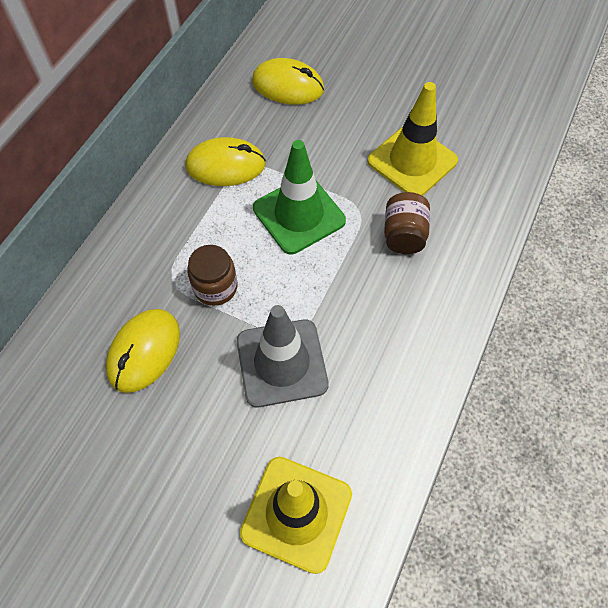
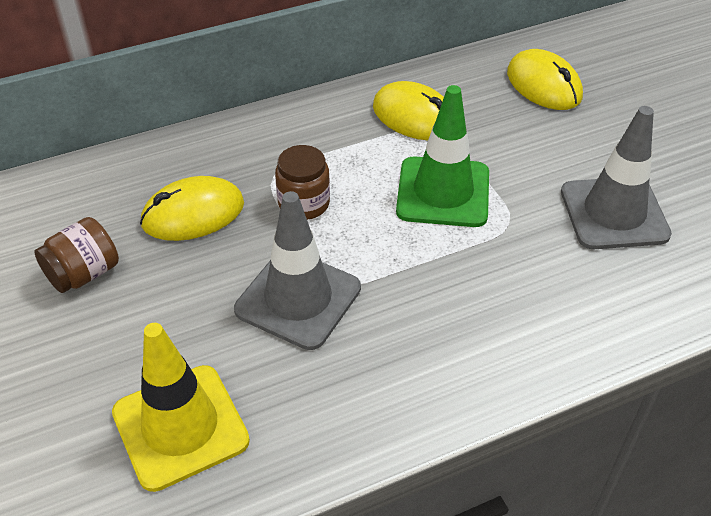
camera: 40 degrees right, 15 degrees down
yellow traffic cone [367,82,458,196] -> grey traffic cone [561,106,672,249]
brown jar [384,192,430,254] -> brown jar moved to [34,217,119,293]

